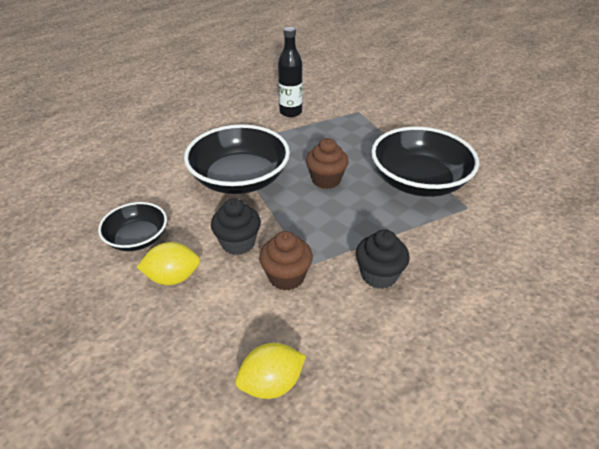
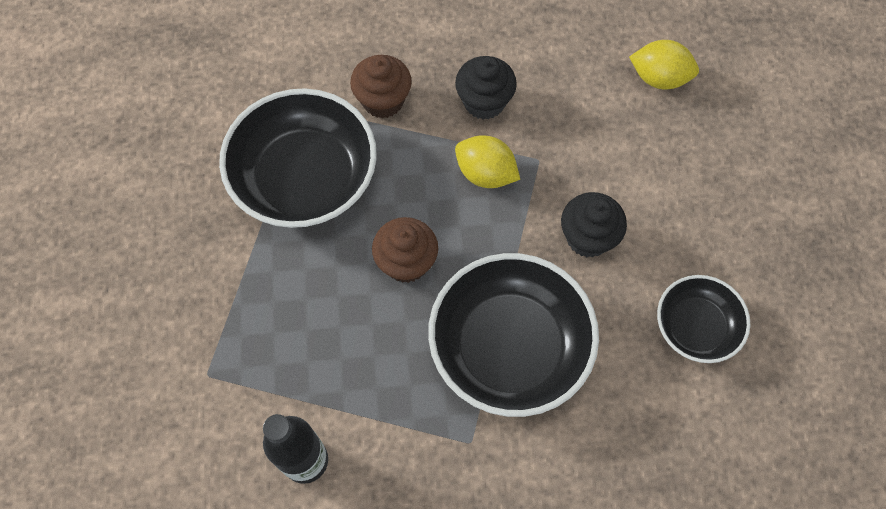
camera: 140 degrees left, 25 degrees up
yellow lemon [137,242,200,285] -> yellow lemon moved to [455,135,520,188]
brown cupcake [259,231,313,291] -> brown cupcake moved to [350,55,412,118]

